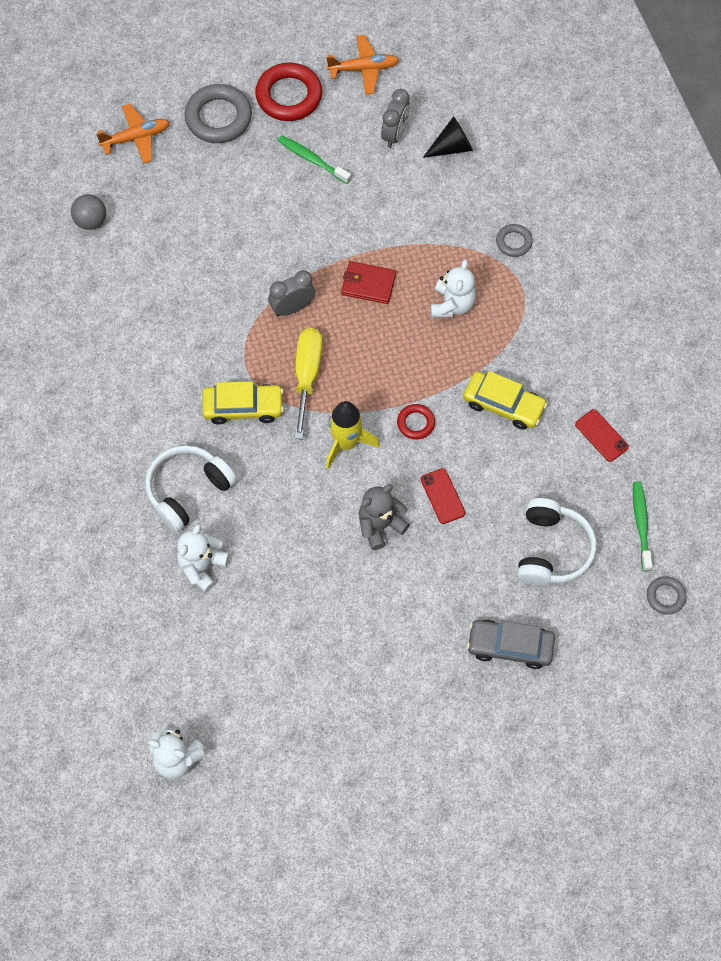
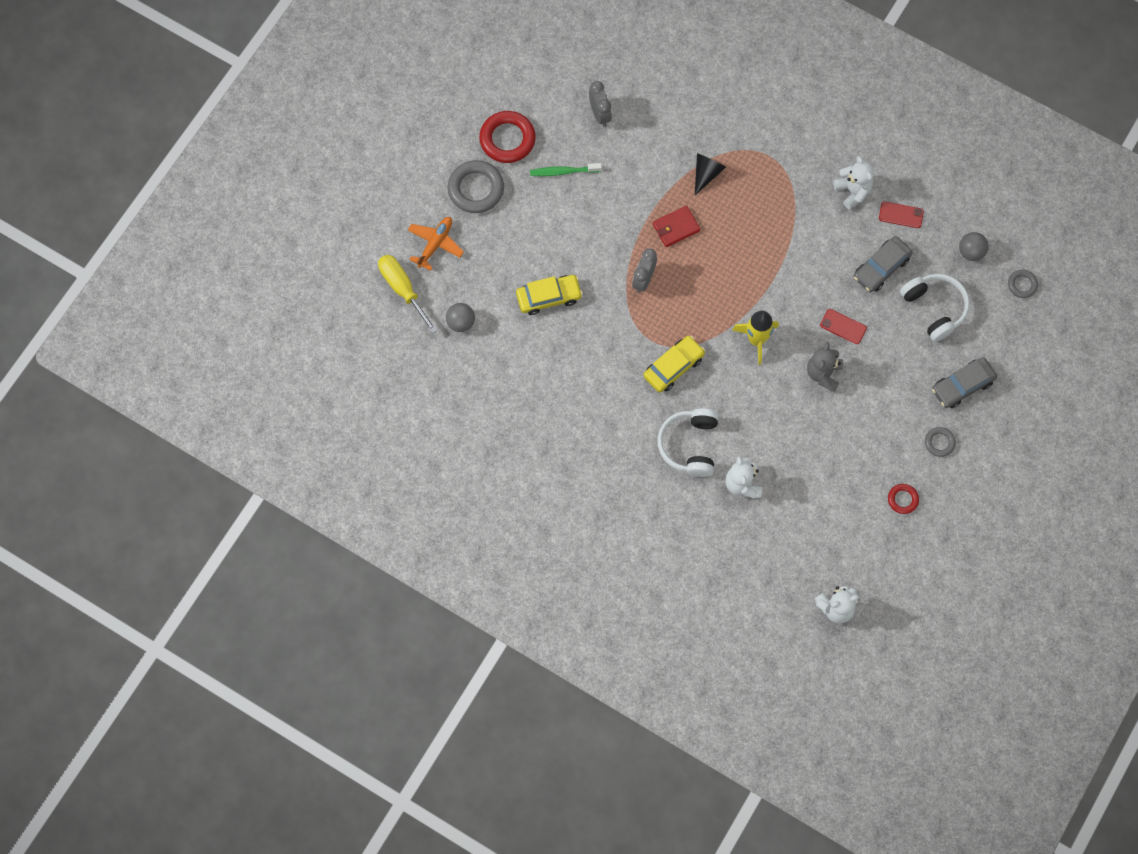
camera: 40 degrees left, 5 degrees up
yellow screwdriver [295,328,323,439] -> yellow screwdriver moved to [378,255,438,334]
orange plane [326,35,399,95] -> none
red ring [397,404,435,440] -> red ring moved to [888,484,919,514]
black cone [423,116,473,158] -> black cone moved to [695,153,726,195]
white teddy bear [431,260,476,318] -> white teddy bear moved to [833,156,874,210]
yellow car [463,371,547,430] -> yellow car moved to [516,275,583,315]
grey ring [496,224,533,257] -> grey ring moved to [925,427,956,457]
green toothbrush [633,481,652,571] -> grey ball [959,232,989,261]
none -> grey car [854,236,913,293]

